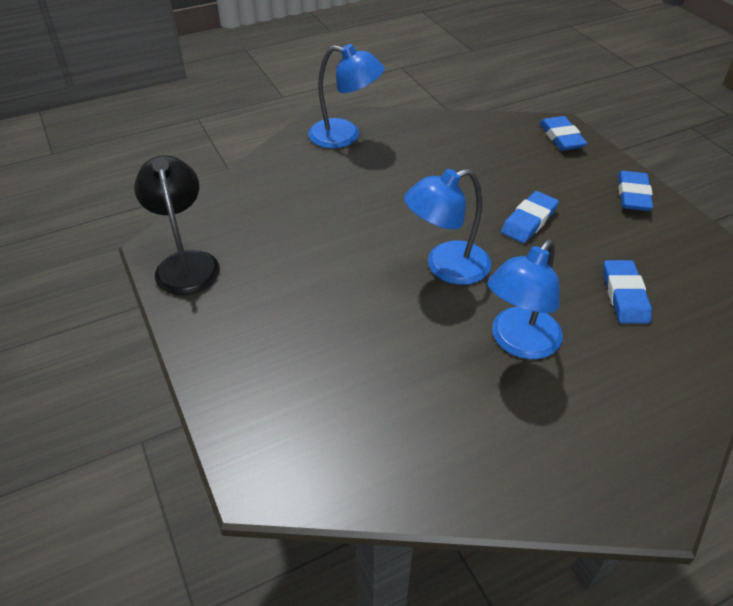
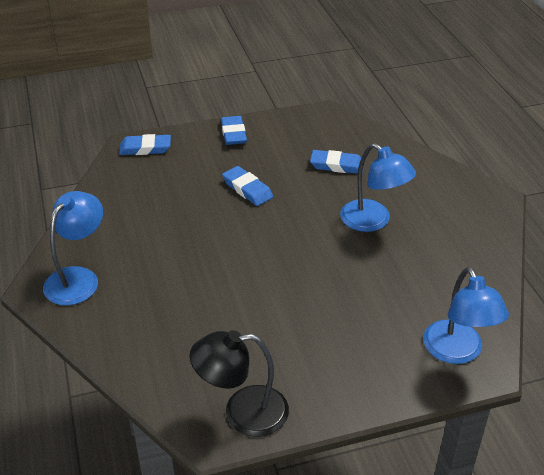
camera: 80 degrees left, 5 degrees down
blue lamp [404,169,491,285] -> blue lamp moved to [423,267,509,364]
blue eraser [618,171,653,211] -> blue eraser turned 60 degrees clockwise [221,116,247,145]

